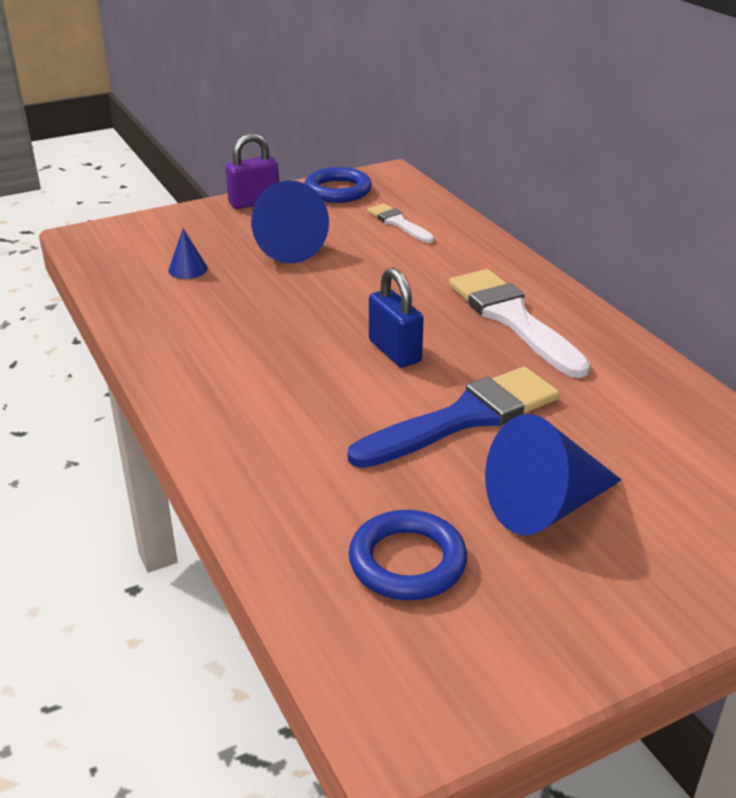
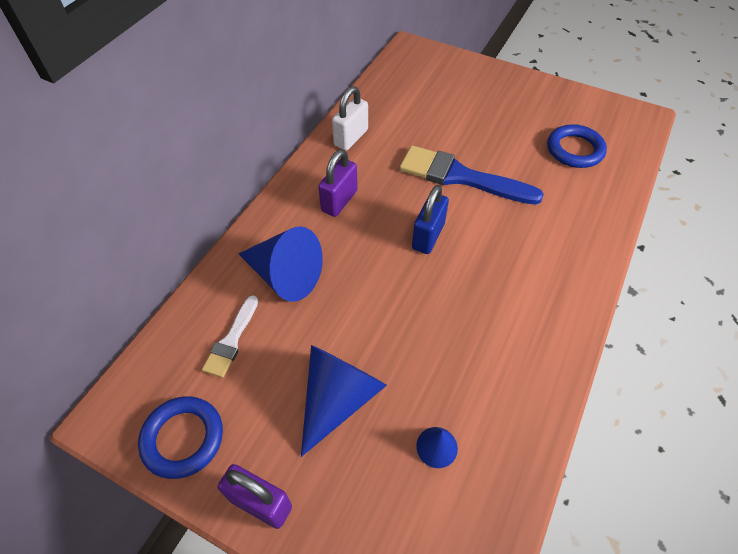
camera: 125 degrees left, 20 degrees up
white brush [449,269,590,378] -> purple padlock [318,149,358,217]
blue cone [485,414,622,535] -> blue cone moved to [238,226,323,302]
none -> white padlock [332,86,368,151]

